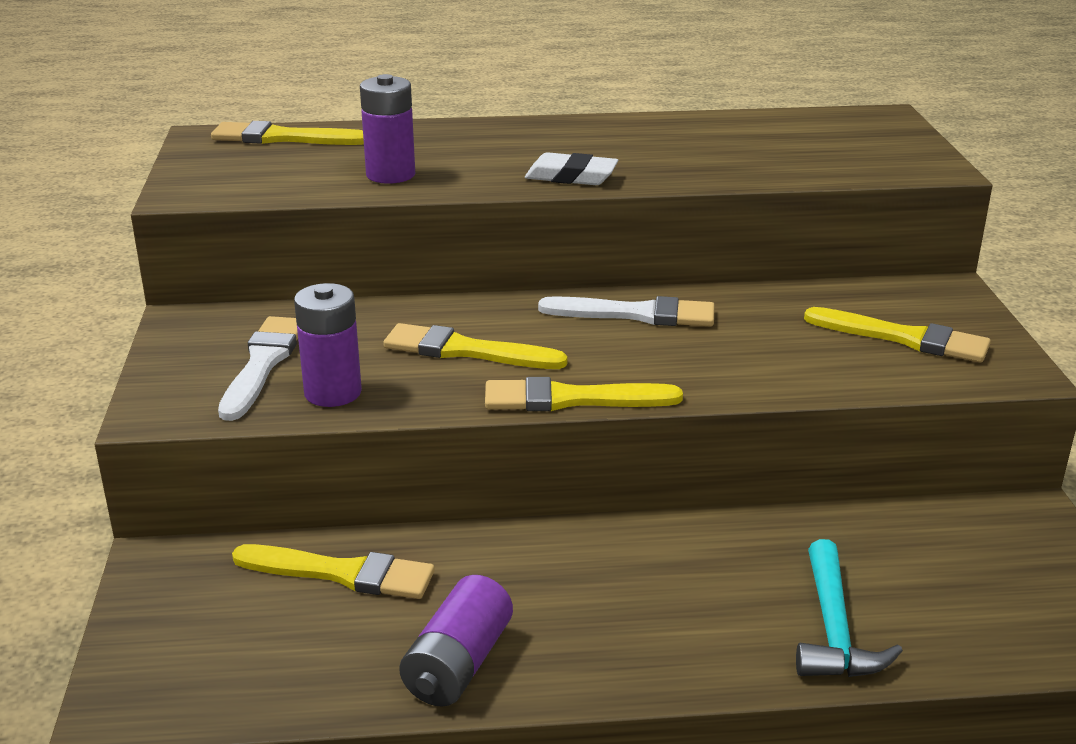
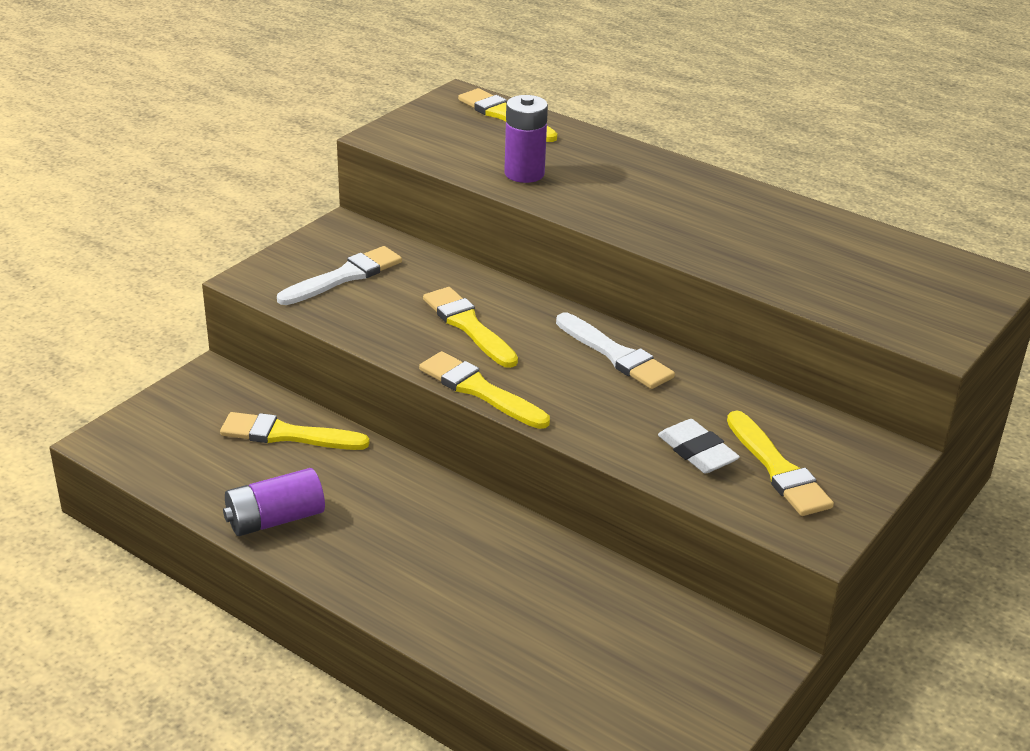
camera: 40 degrees right, 5 degrees up
yellow brush [232,544,435,599] -> yellow brush turned 135 degrees clockwise [220,412,370,450]
purple battery [294,283,362,407] -> none
white eraser [525,152,618,185] -> white eraser moved to [658,419,740,473]
turquoise hammer [796,539,903,677] -> none

